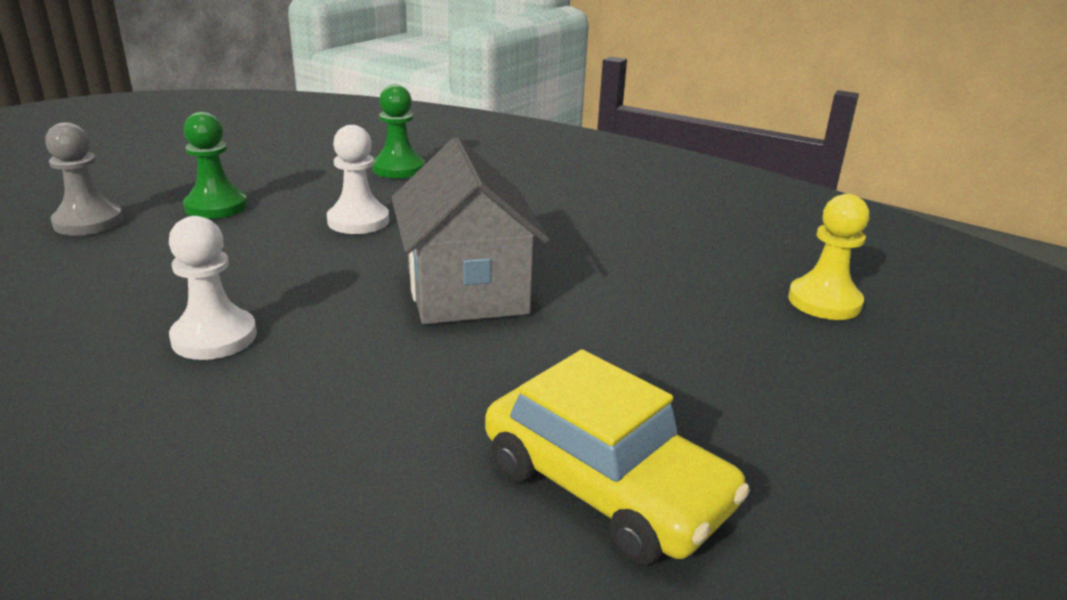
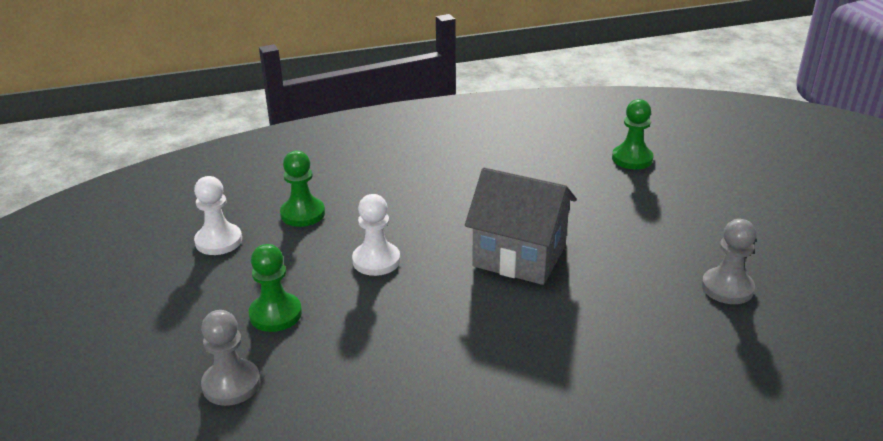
camera: 50 degrees left, 5 degrees up
white pawn [169,216,257,360] -> white pawn moved to [194,176,242,255]
yellow car [485,350,750,565] -> grey pawn [702,219,756,304]
yellow pawn [788,194,869,320] -> green pawn [612,99,654,169]

